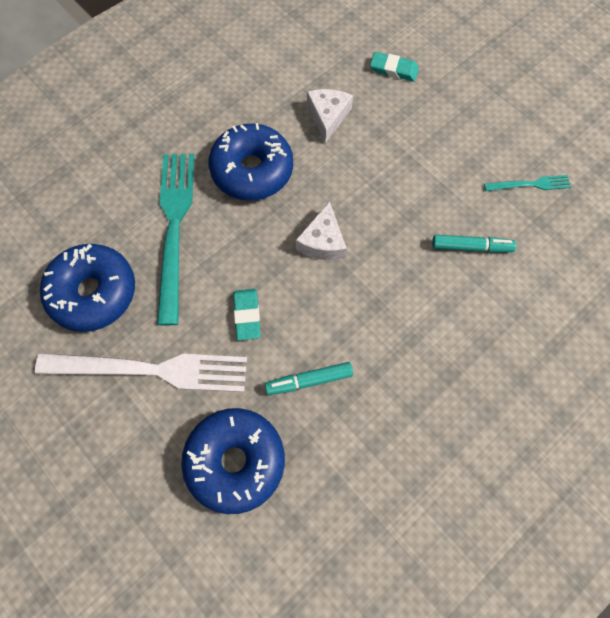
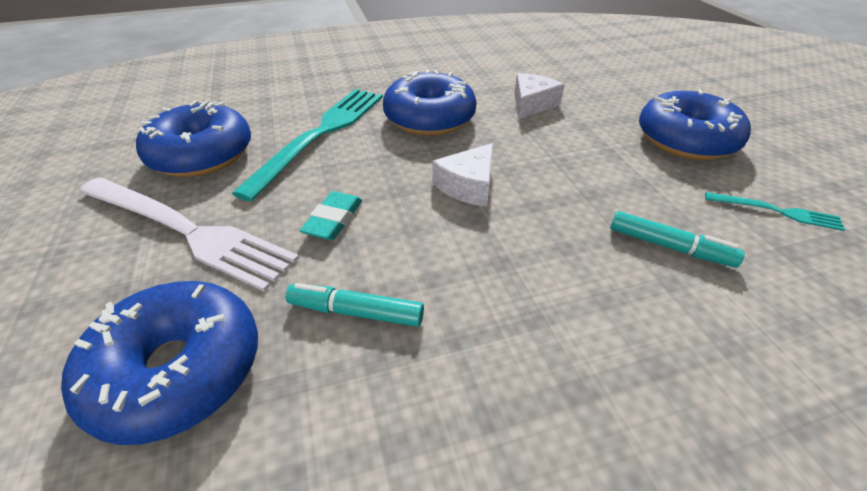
camera: 25 degrees right, 25 degrees down
turquoise eraser [370,52,419,82] -> none
none -> blue donut [639,89,751,160]

